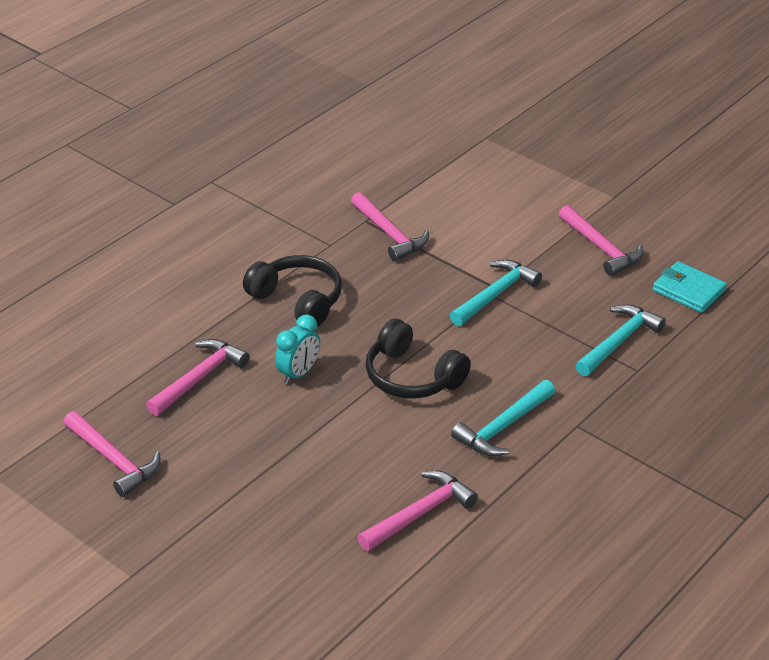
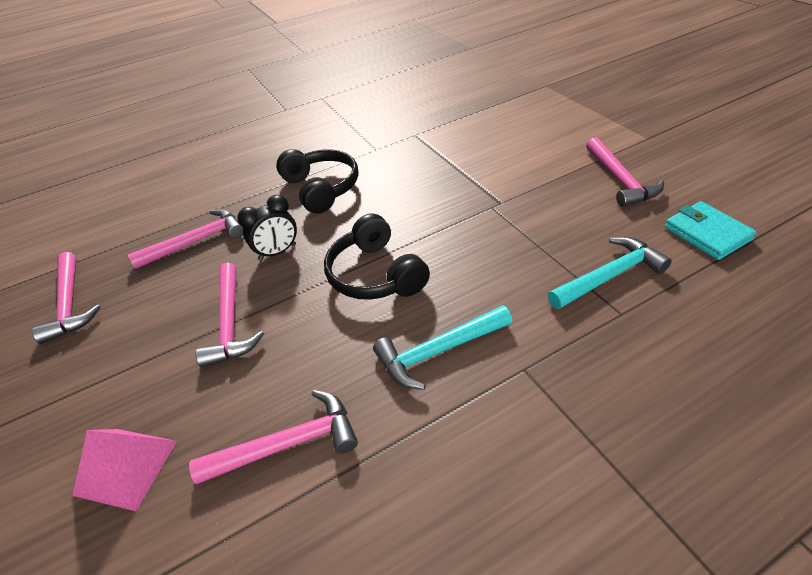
camera: 25 degrees right, 5 degrees up
turquoise clock [275,314,320,384] -> black clock [237,195,297,261]
pink hammer [351,192,429,261] -> pink hammer moved to [195,263,264,368]
turquoise hammer [450,260,542,326] -> none
none -> pink pyramid [72,429,177,511]

